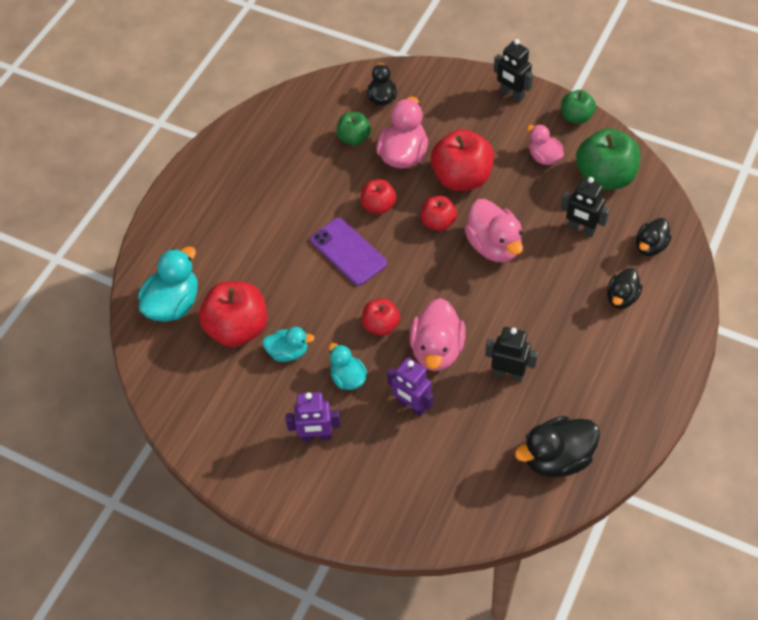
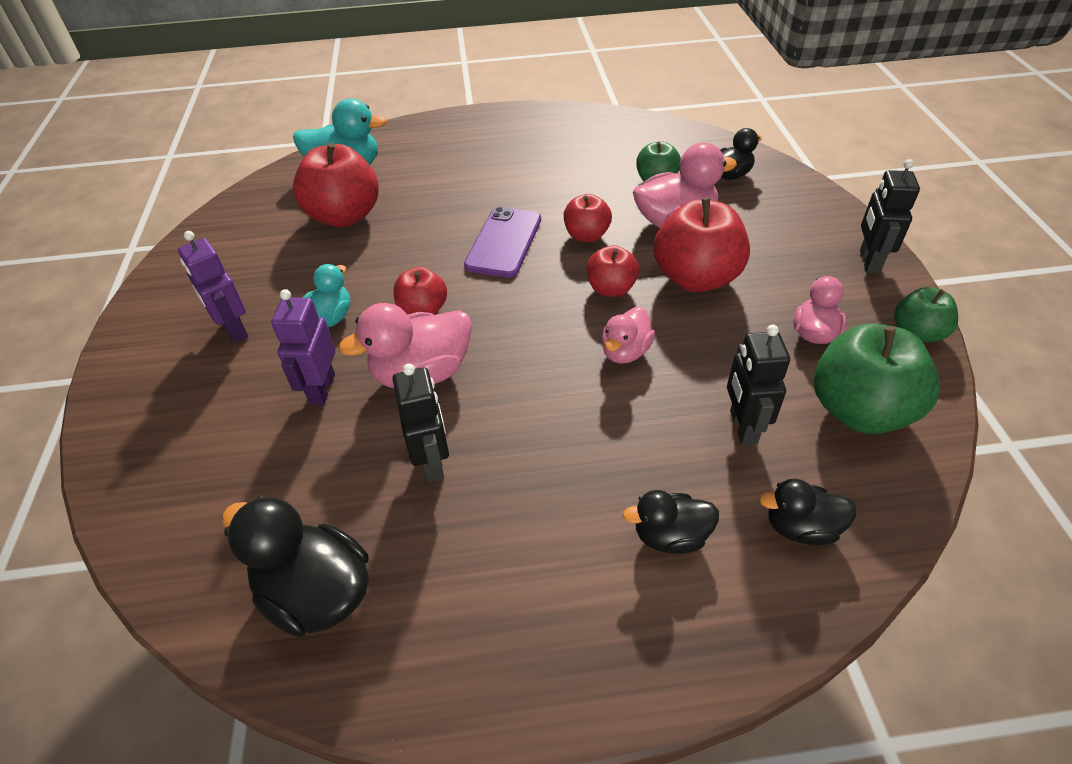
camera: 55 degrees right, 10 degrees down
turquoise duck [262,327,314,362] -> none
pink duck [465,199,523,263] -> pink duck [602,307,655,364], size x0.61

